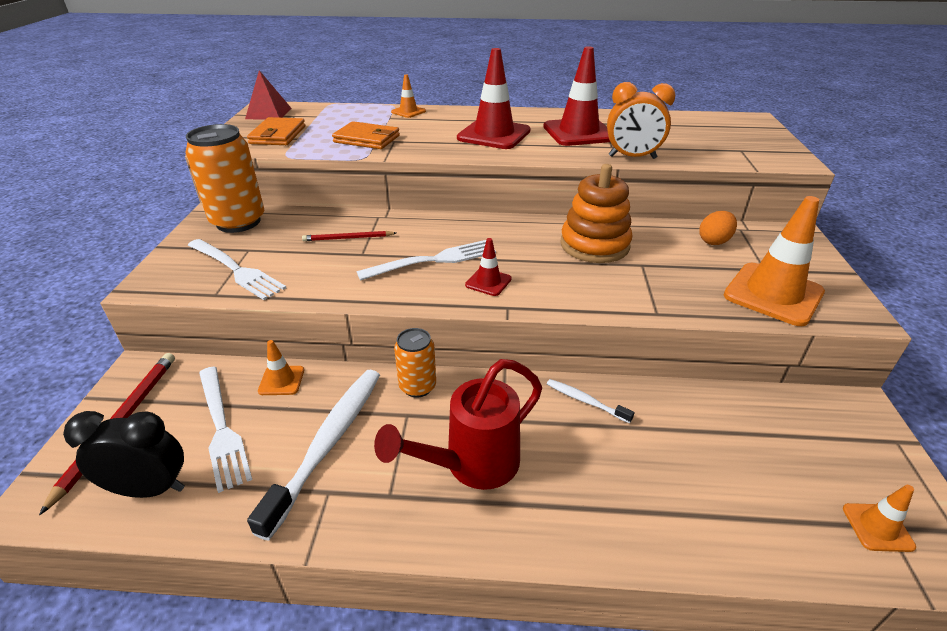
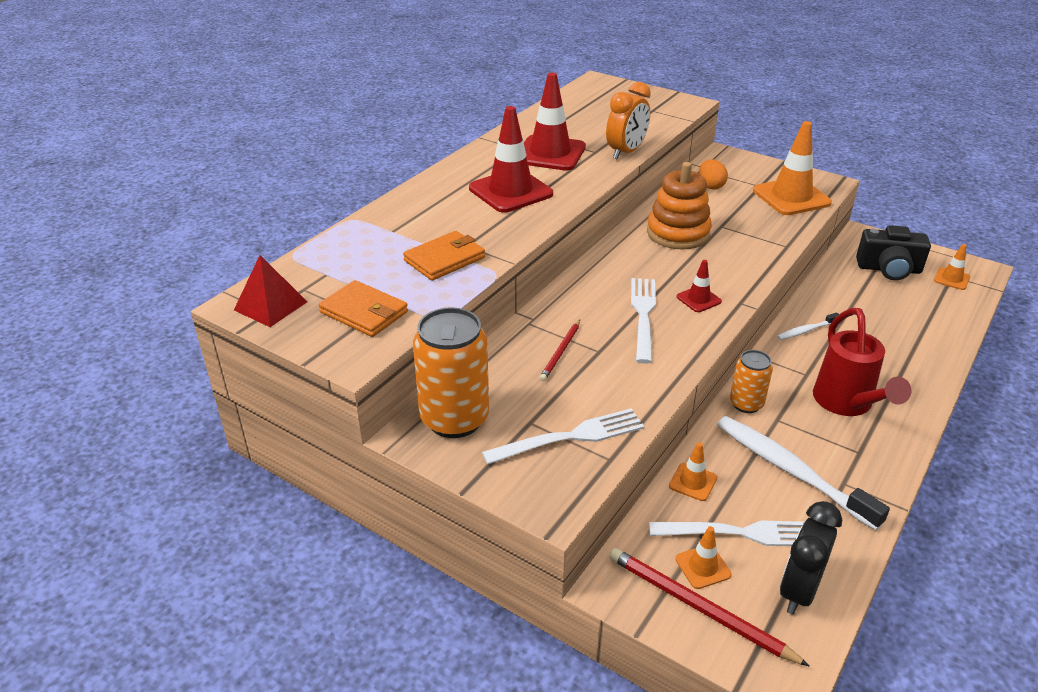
camera: 60 degrees left, 0 degrees up
orange traffic cone [391,74,426,118] -> orange traffic cone moved to [675,526,732,589]
none -> black camera [856,225,931,280]

